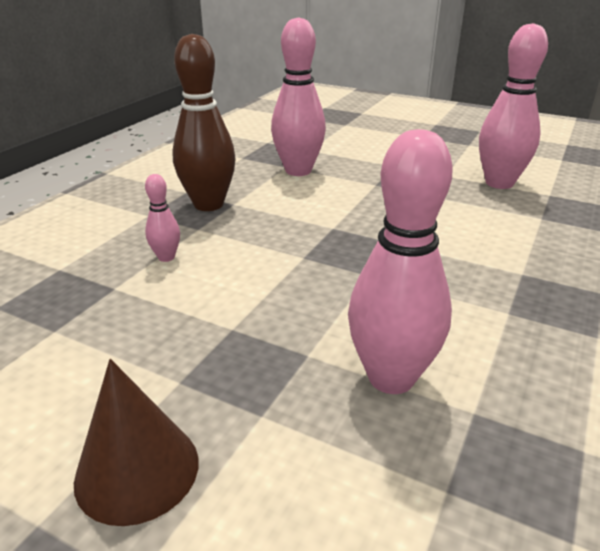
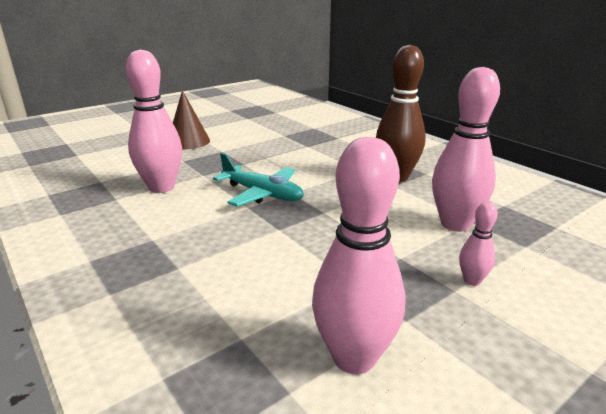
camera: 115 degrees right, 5 degrees down
pink bowling pin [145,174,180,262] -> pink bowling pin moved to [459,202,498,286]
none -> turquoise plane [213,153,304,207]

